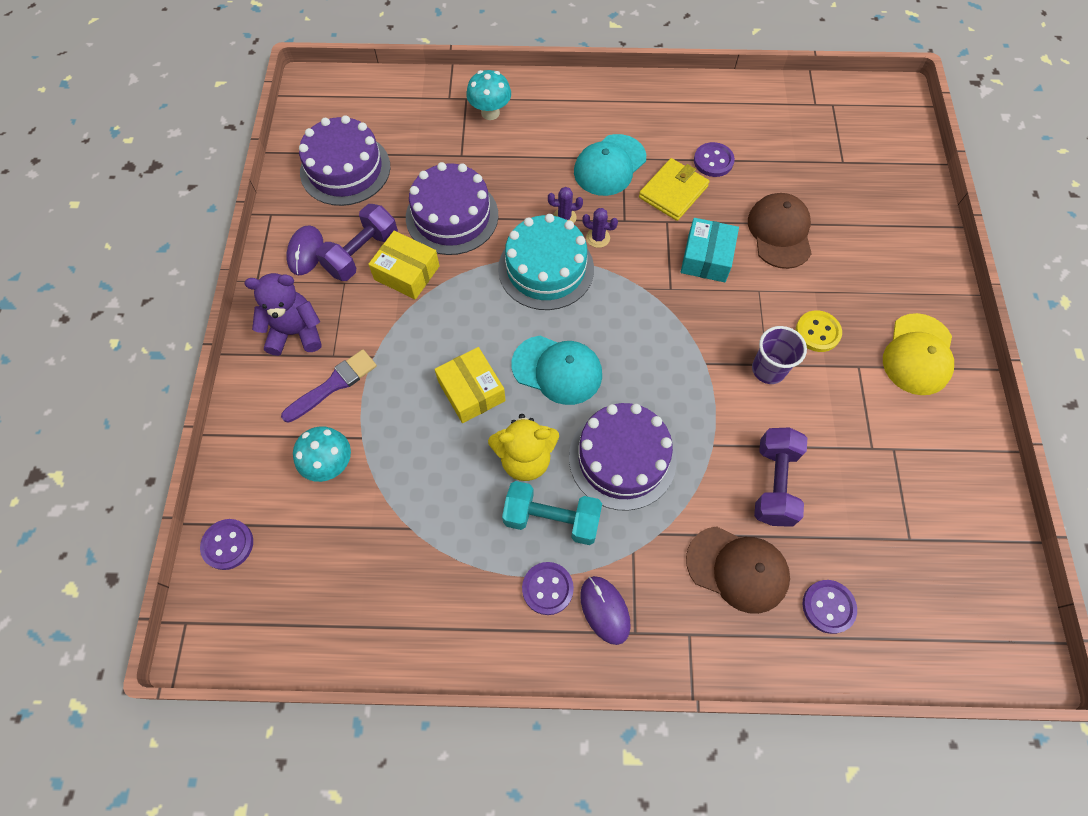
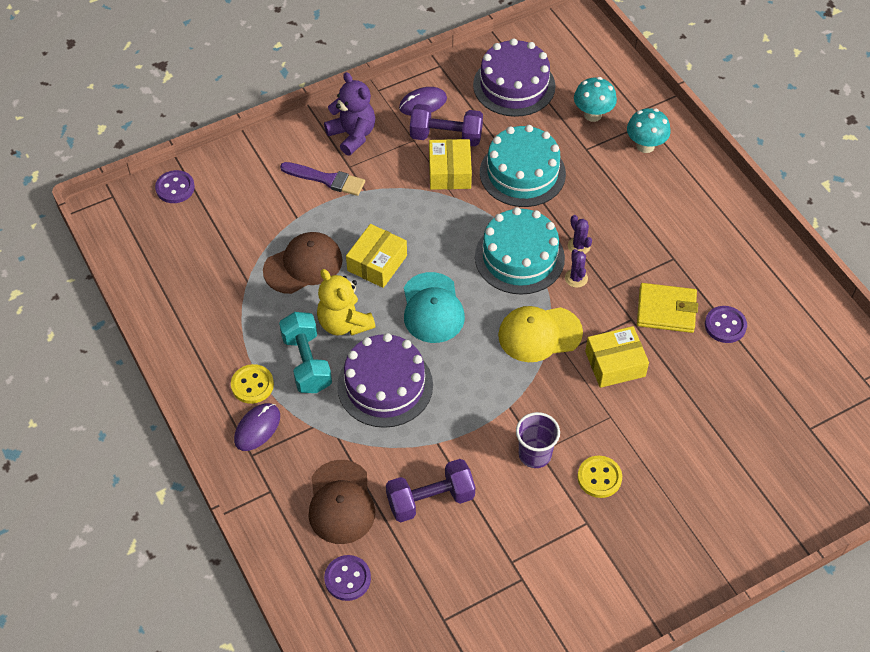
camera: 60 degrees right, 10 degrees down
turquoise mushroom [293,426,351,482] -> turquoise mushroom moved to [574,77,617,122]
purple cake [406,162,498,255] -> turquoise cake [480,125,566,207]
purple button [522,562,574,615] -> yellow button [231,364,274,404]
turquoise cap [574,134,646,196] -> none
turquoise box [681,218,739,282] -> yellow box [585,326,649,388]
brown cap [748,193,812,269] -> brown cap moved to [263,232,343,294]
yellow cap [883,313,954,395] -> yellow cap moved to [498,306,583,362]

